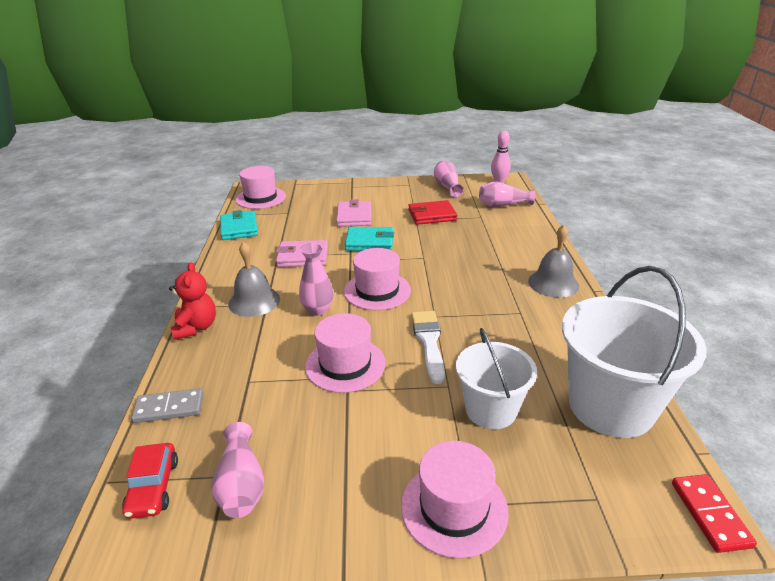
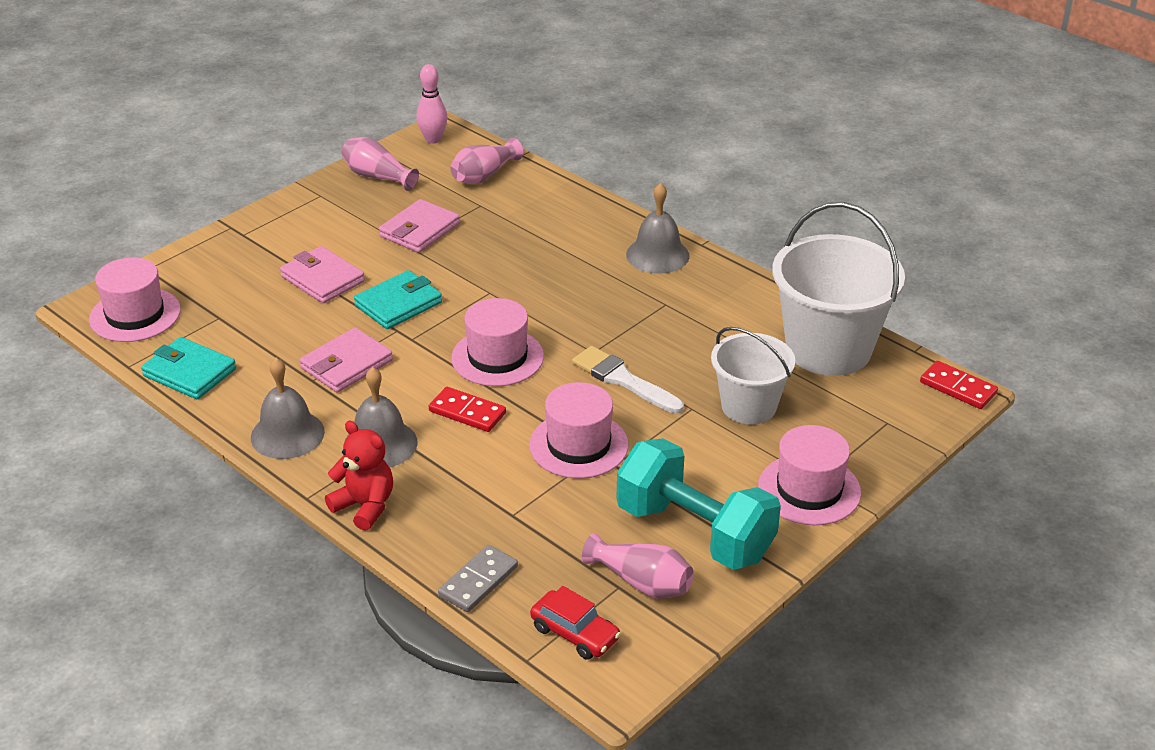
camera: 45 degrees left, 5 degrees up
pink vase [299,243,334,316] -> red domino [429,387,506,432]
red wallet [408,200,457,225] -> pink wallet [379,199,460,253]
none -> grey bell [251,358,325,459]
none -> turquoise dumbbell [616,438,781,570]

